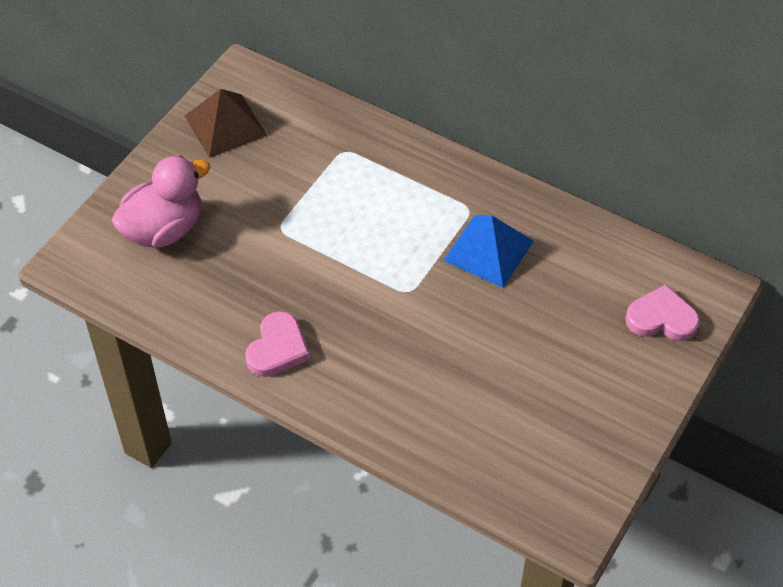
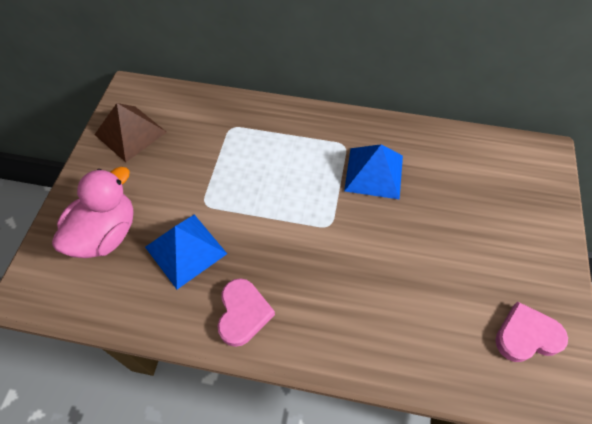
camera: 20 degrees left, 5 degrees up
pink heart [625,284,700,341] -> pink heart moved to [495,302,568,362]
none -> blue pyramid [145,215,227,289]

